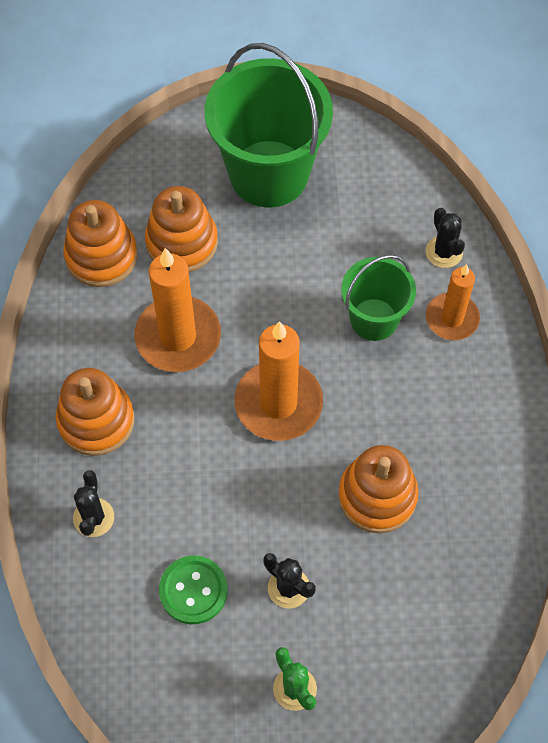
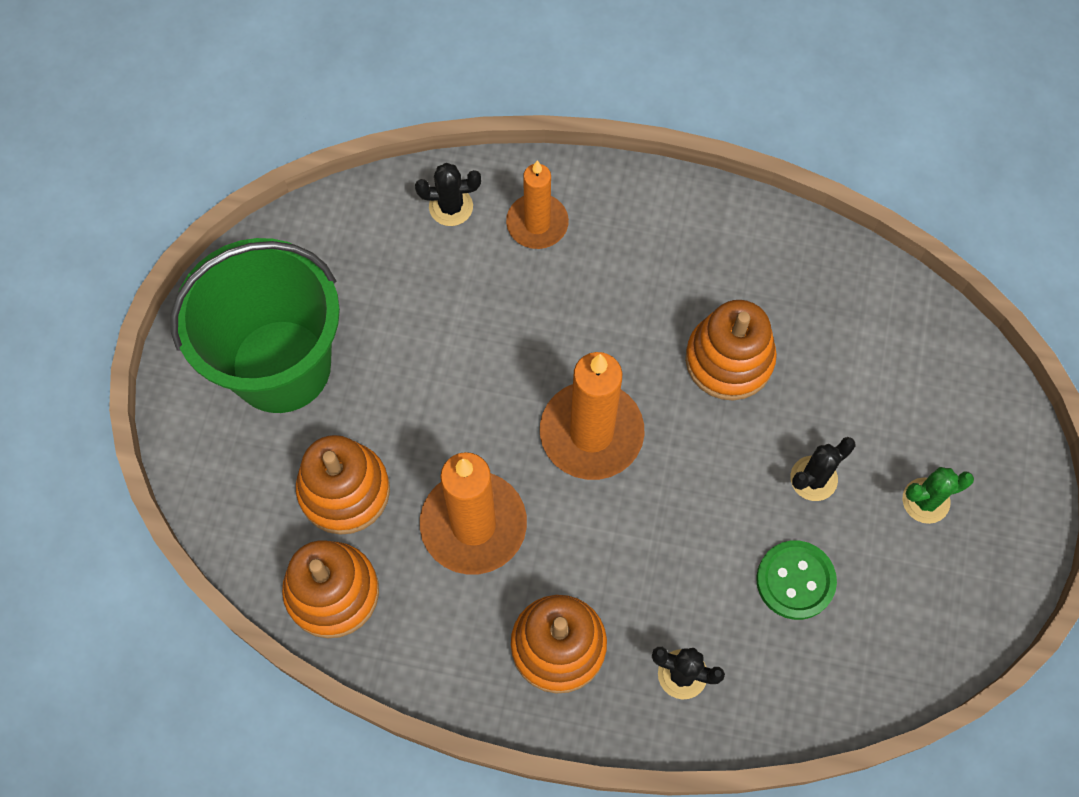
camera: 75 degrees left, 5 degrees up
green bucket [341,255,416,341] -> none

